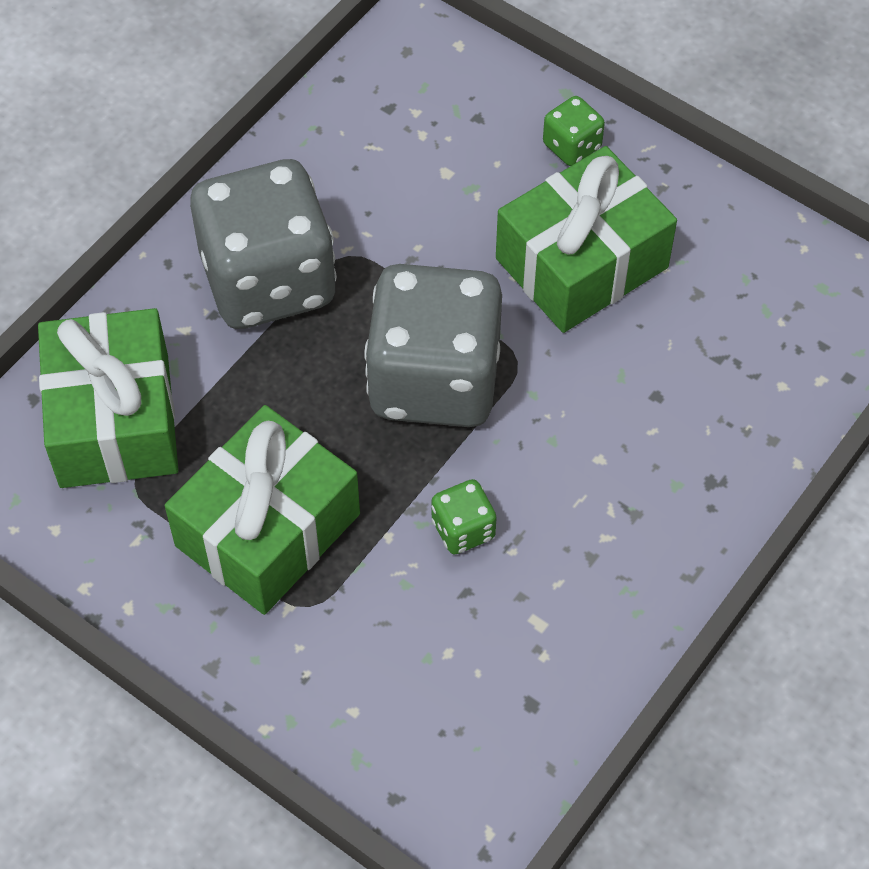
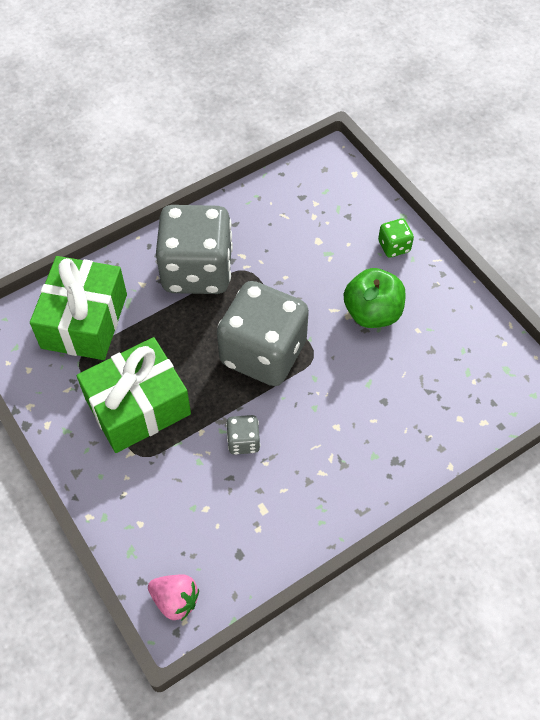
camera: 20 degrees right, 0 degrees up
green dice [432,479,497,554] -> grey dice [226,415,260,455]
green gift [496,146,677,333] -> green apple [344,268,406,328]
none -> pink strawberry [148,574,199,621]

